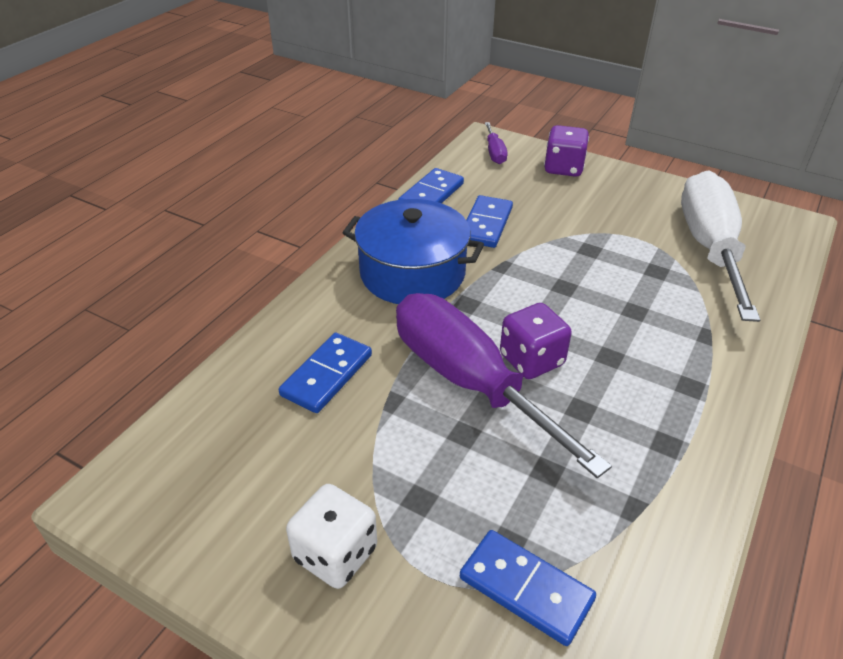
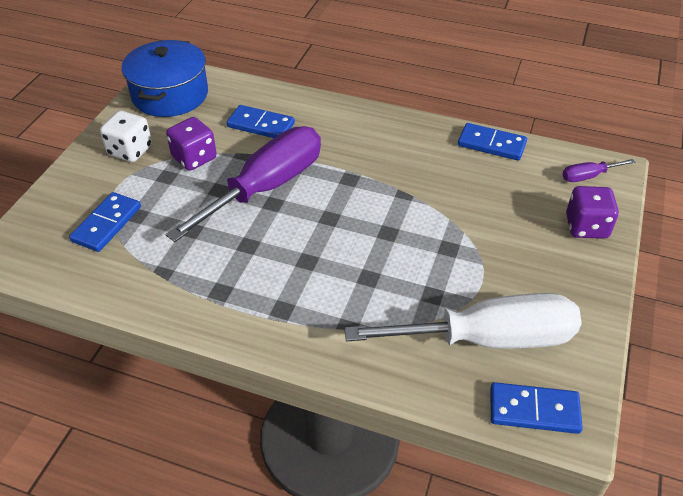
camera: 80 degrees right, 5 degrees up
blue pot [343,199,484,304] -> blue pot moved to [122,40,208,117]
blue domino [466,195,513,248] -> blue domino moved to [491,382,583,434]
purple dice [500,303,572,379] -> purple dice moved to [166,117,217,171]

